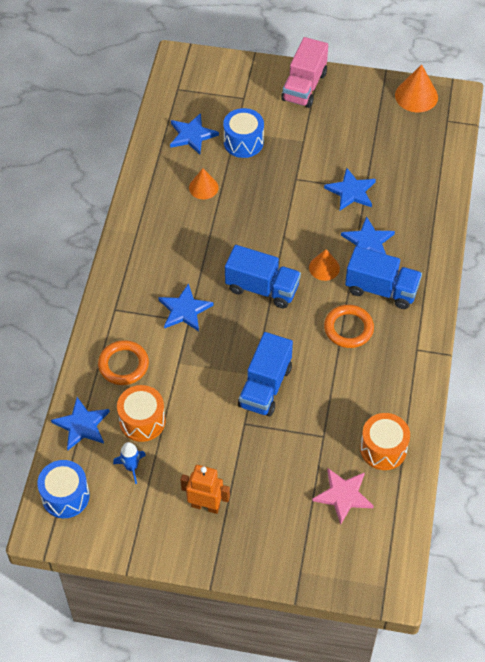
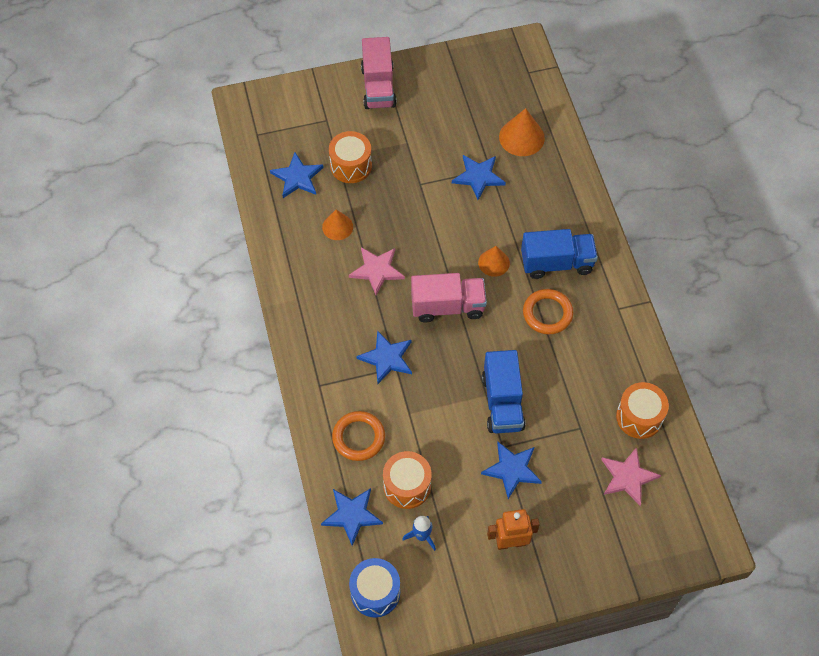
camera: 25 degrees left, 5 degrees up
blue drum [223,108,264,158] -> orange drum [329,131,372,183]
blue truck [225,245,301,308] -> pink truck [411,273,487,322]
blue star [341,216,395,254] -> blue star moved to [481,442,542,499]
orange cone [395,64,438,112] -> orange cone moved to [499,108,545,156]
none -> pink star [349,247,405,295]

